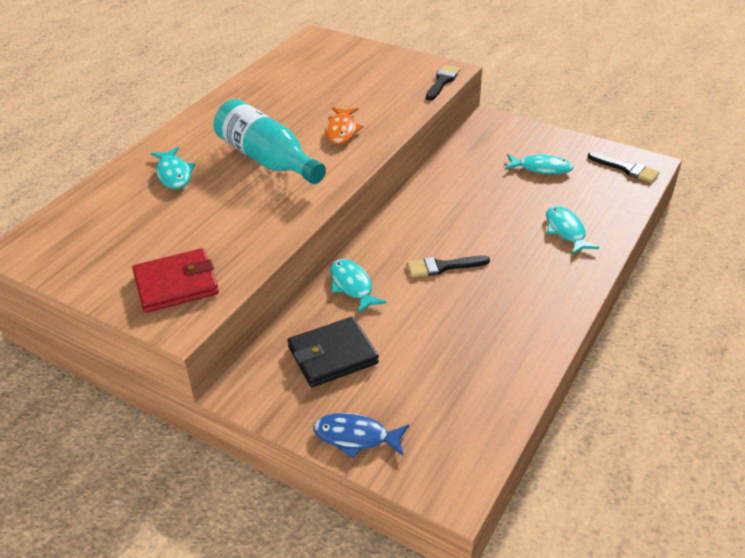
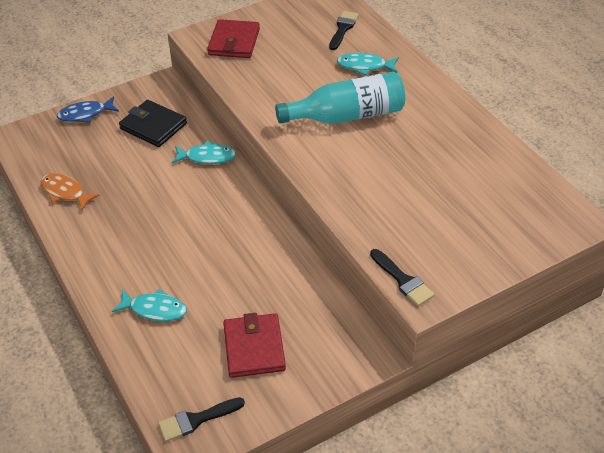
camera: 120 degrees right, 5 degrees up
black wallet [288,317,379,387] -> black wallet turned 60 degrees counterclockwise [119,100,187,147]
blue fish [313,413,409,458] -> blue fish turned 150 degrees counterclockwise [57,96,119,123]
orange fish [325,107,363,144] -> orange fish moved to [41,173,100,211]
black brush [407,255,490,278] -> black brush moved to [329,11,359,50]
turquoise fish [505,153,574,174] -> red wallet [223,313,286,378]

